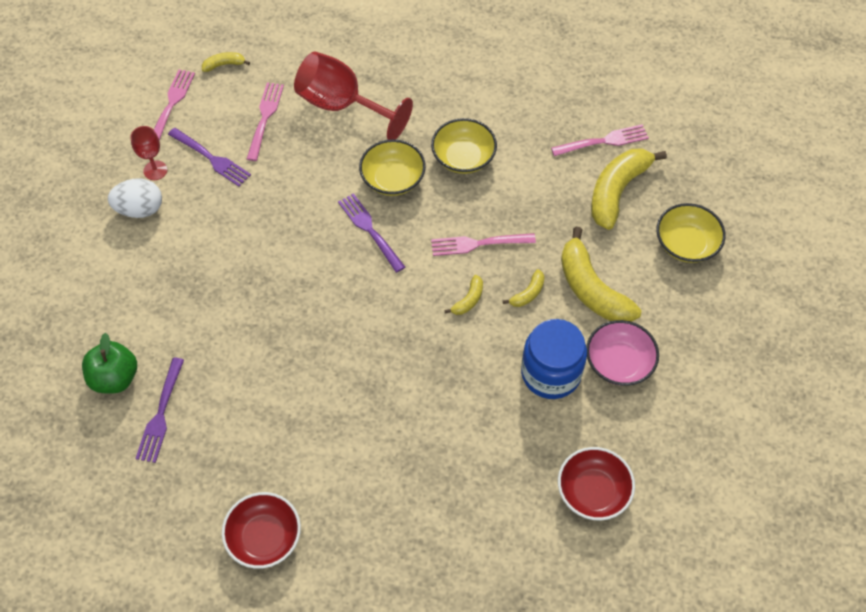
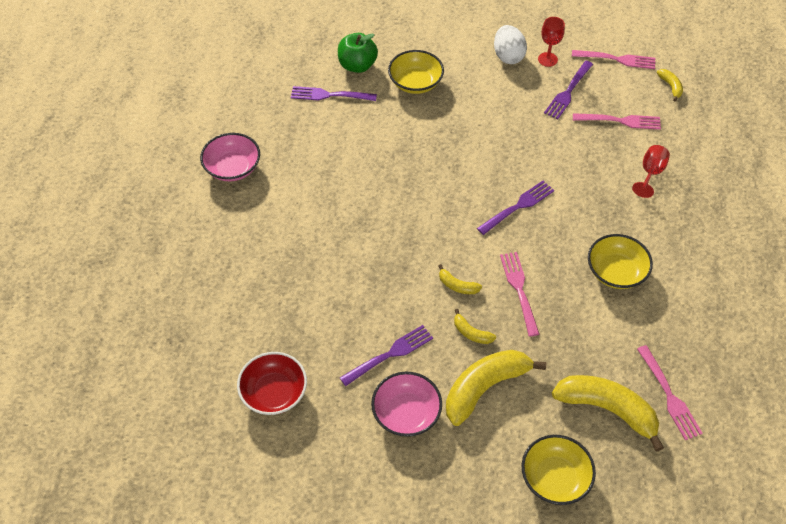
camera: 85 degrees right, 5 degrees down
red bowl [222,492,301,569] -> pink bowl [200,133,260,181]
red goblet [294,51,413,140] -> red goblet [632,145,670,198], size x0.51
yellow bowl [359,139,426,196] -> yellow bowl moved to [388,50,444,94]
blue jar [521,319,587,399] -> purple fork [340,325,433,386]

